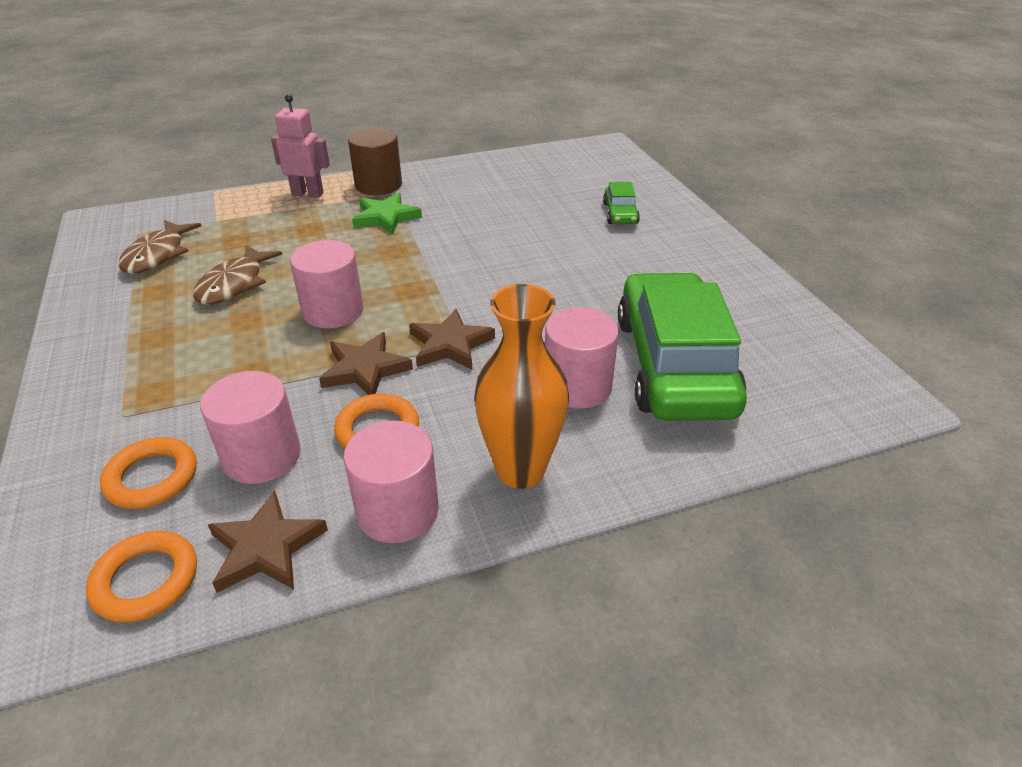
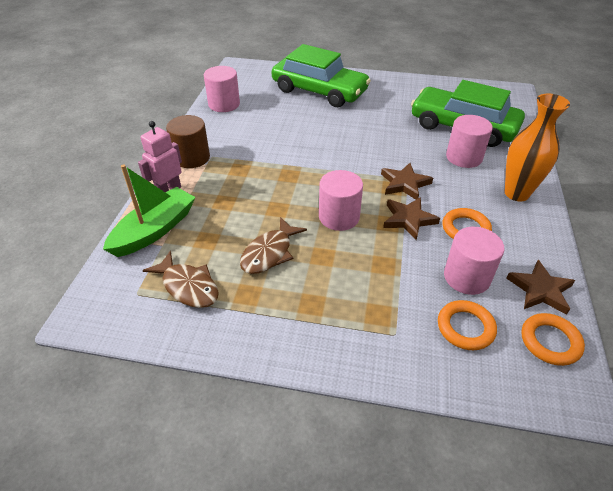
camera: 60 degrees left, 5 degrees up
brown fish [193,245,282,305] -> brown fish turned 75 degrees clockwise [240,217,307,274]
pink cylinder [343,420,439,543] -> pink cylinder moved to [204,66,240,112]
green star [352,193,422,235] -> none
green car [603,182,640,224] -> green car [271,44,371,107], size x2.37
none -> green boat [103,164,196,257]

